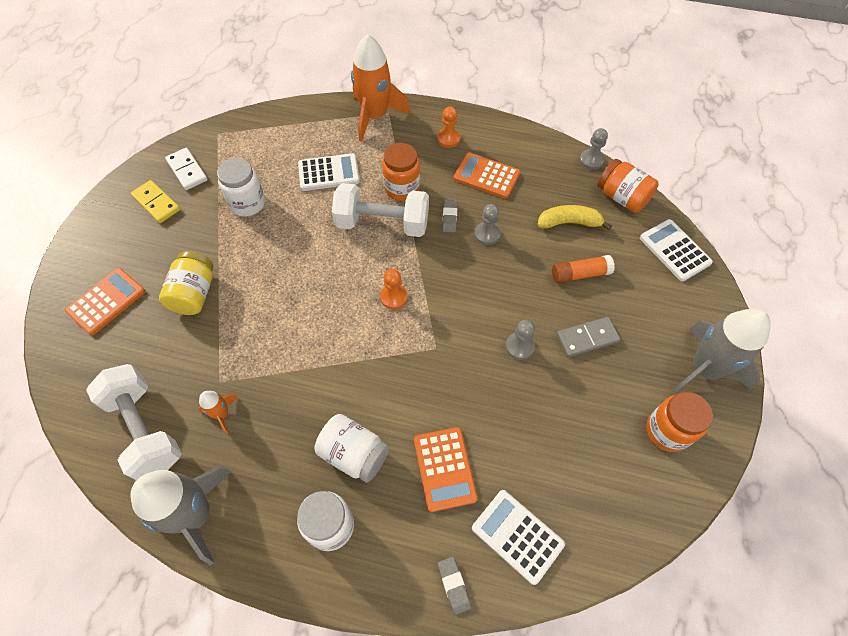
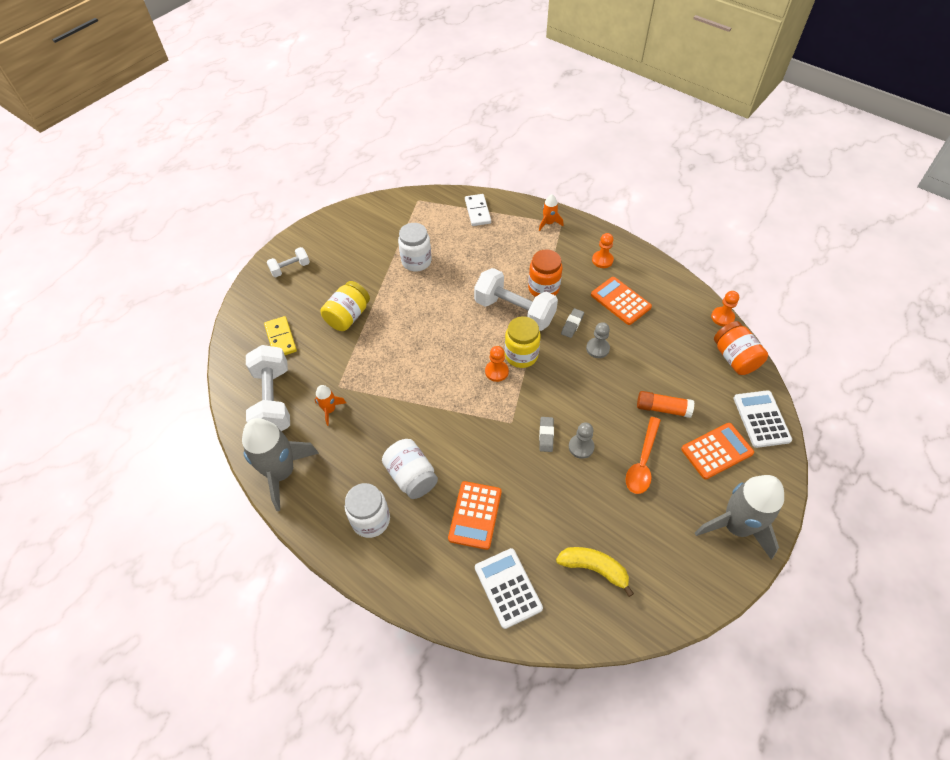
camera: 25 degrees right, 5 degrees down
orange calculator [65,268,145,335] -> orange calculator moved to [681,423,754,479]
yellow domino [131,180,180,223] -> yellow domino moved to [264,316,297,355]
white domino [165,148,208,190] -> white domino moved to [465,194,491,226]
white calculator [298,153,360,191] -> none
orange rocket [351,34,411,142] -> orange rocket [539,194,564,231], size x0.46
grey eraser [438,557,471,615] -> grey eraser moved to [539,417,554,452]
yellow banana [538,205,612,230] -> yellow banana moved to [556,547,634,597]
grey domino [557,317,620,357] -> orange spoon [626,417,661,494]
grey pawn [580,128,608,170] -> orange pawn [711,291,739,326]
orange jar [646,392,713,452] -> none
none -> white dumbbell [267,247,310,277]
none -> yellow jar [505,316,541,368]

